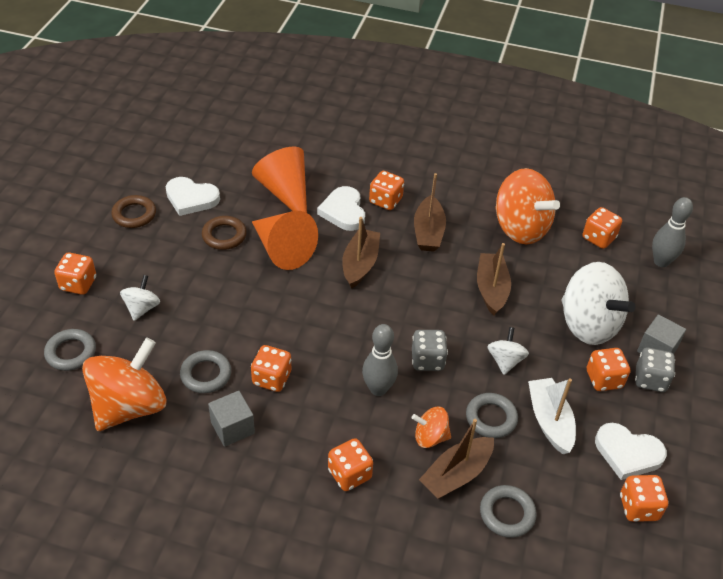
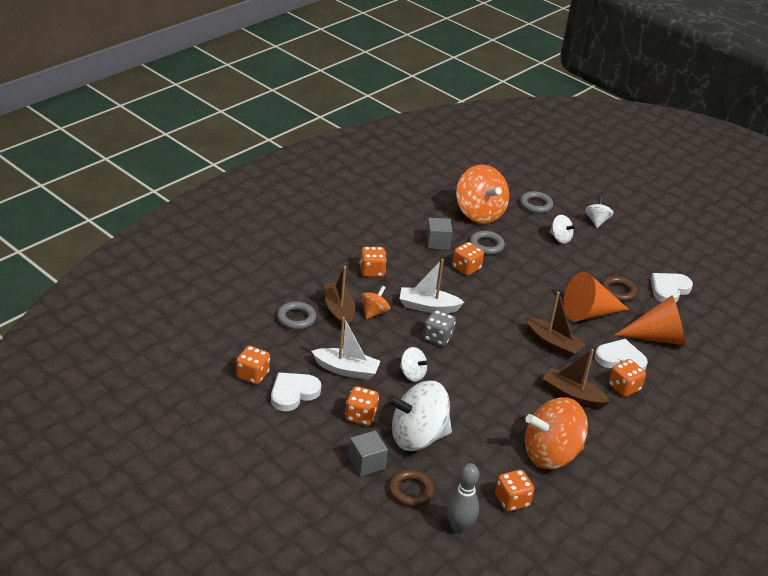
camera: 115 degrees right, 10 degrees down
orange dice [54,253,96,295] -> white spinning top [585,196,614,228]
brown ring [111,195,156,228] -> brown ring moved to [388,470,434,507]
grey bowling pin [362,324,398,396] -> white boat [399,259,465,313]
grey ring [466,393,518,438] -> none
brown boat [477,243,511,316] -> none
grey dice [635,348,675,392] -> none

